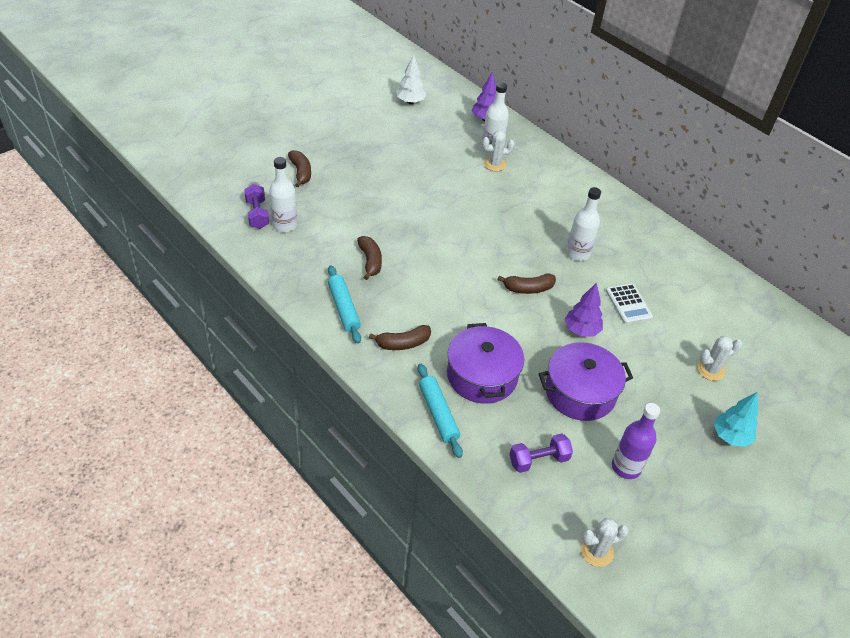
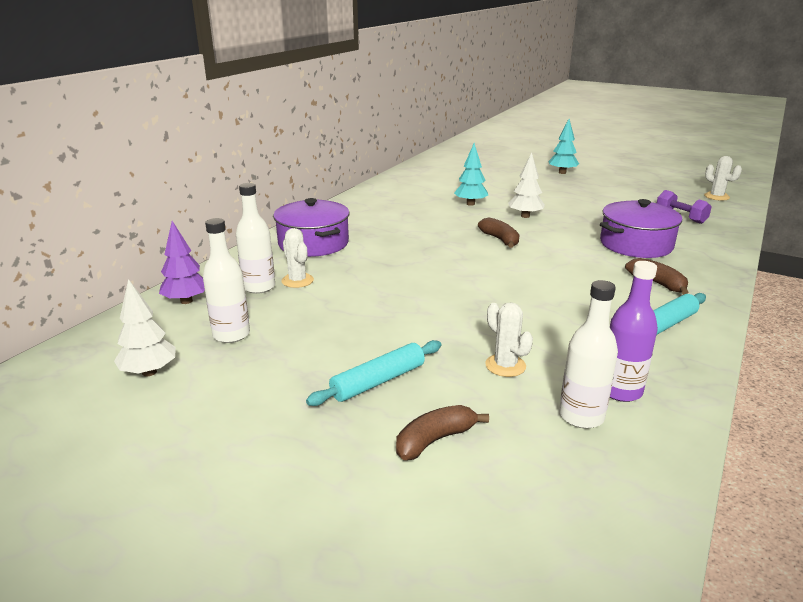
camera: 105 degrees left, 20 degrees down
purple dumbbell [244,184,269,229] -> none
brown banana [357,236,382,280] -> none
turquoise rolling pin [418,364,463,458] -> turquoise rolling pin moved to [306,340,441,406]
purple pot [539,342,633,421] -> purple pot moved to [273,198,350,257]
purple tree [565,283,603,337] -> white tree [508,152,545,218]
white bottle [566,187,601,261] -> white bottle moved to [203,218,250,343]
white calculator [606,283,653,324] -> turquoise tree [454,143,488,206]
purple bottle [612,403,660,479] -> purple bottle moved to [610,261,658,402]
white cactus [697,336,742,381] -> white cactus moved to [485,302,533,377]

